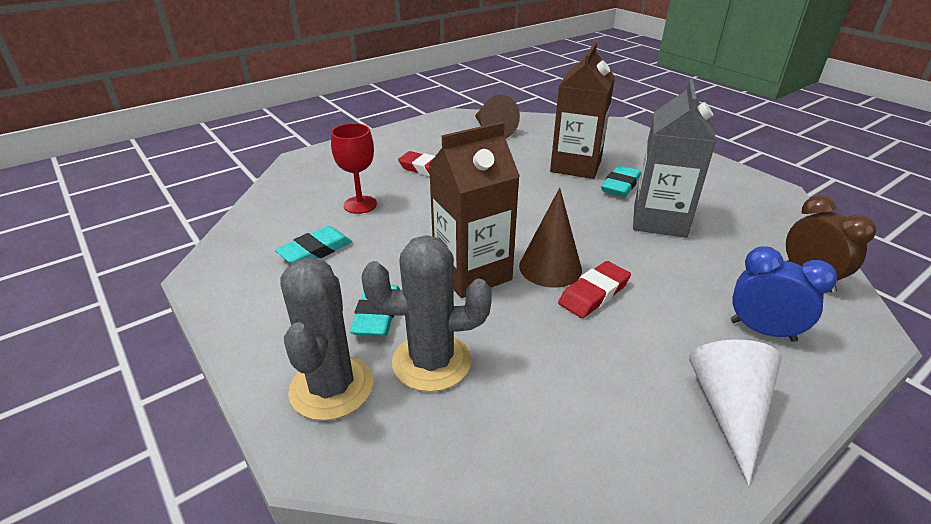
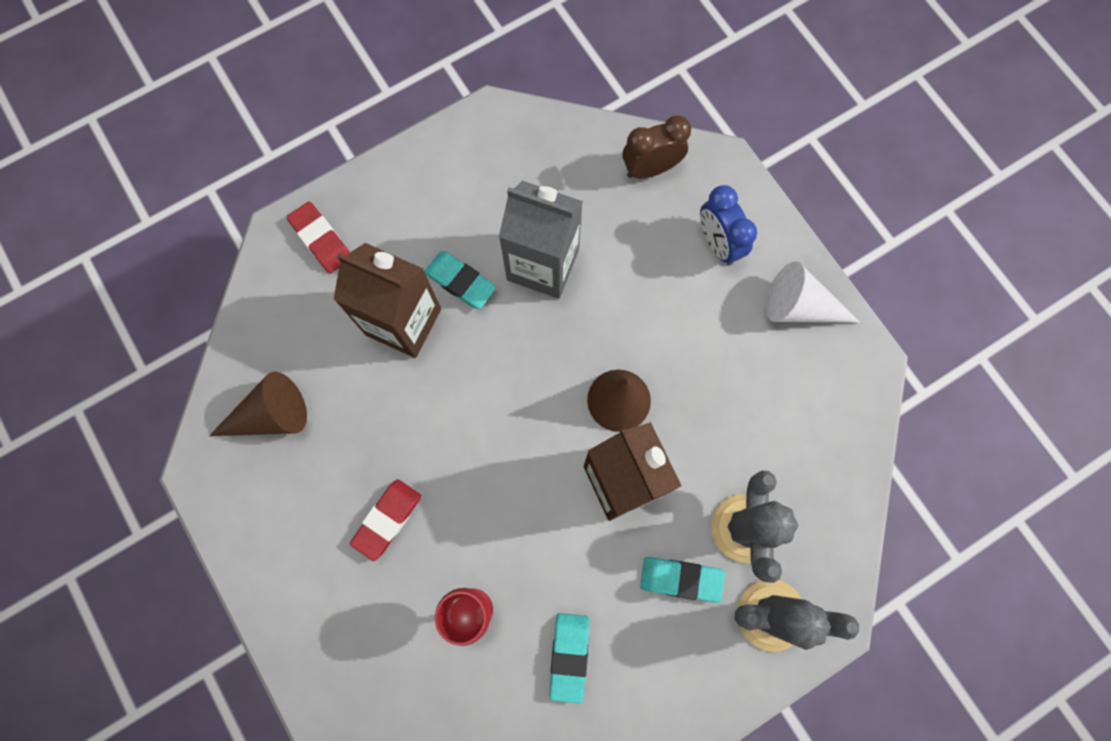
camera: 85 degrees left, 40 degrees up
turquoise eraser [275,226,352,264] -> turquoise eraser turned 45 degrees clockwise [549,613,589,703]
red eraser [558,261,631,318] -> red eraser moved to [287,202,350,274]
blue clock [731,246,837,342] -> blue clock turned 60 degrees counterclockwise [700,185,757,265]

